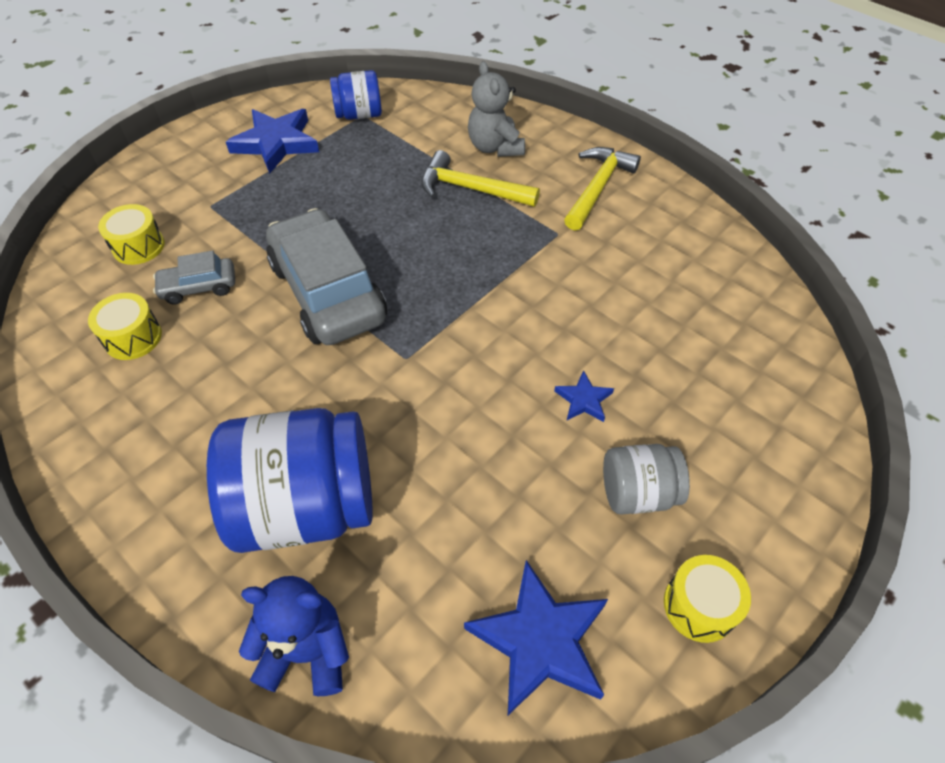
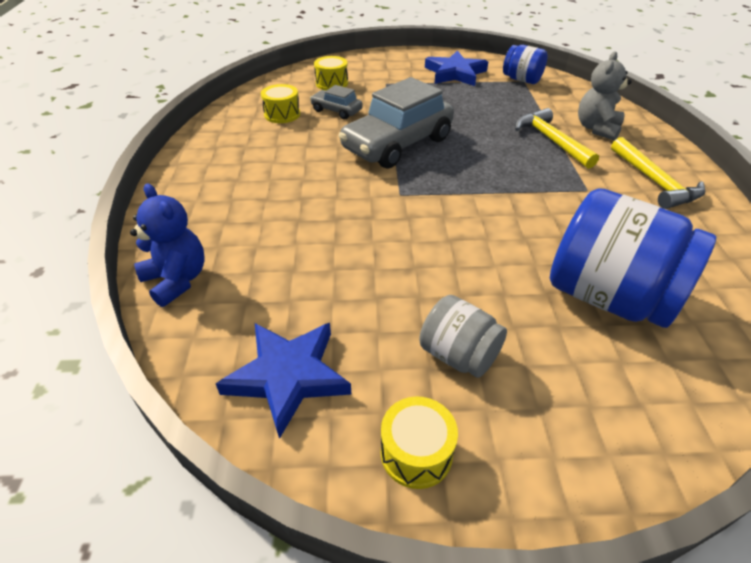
camera: 45 degrees right, 10 degrees down
blue jar [207,408,373,553] -> blue jar moved to [550,188,716,328]
grey car [266,208,387,345] -> grey car turned 150 degrees counterclockwise [339,77,454,168]
blue star [554,370,614,422] -> none
yellow hammer [564,147,641,231] -> yellow hammer turned 90 degrees clockwise [611,137,705,209]

